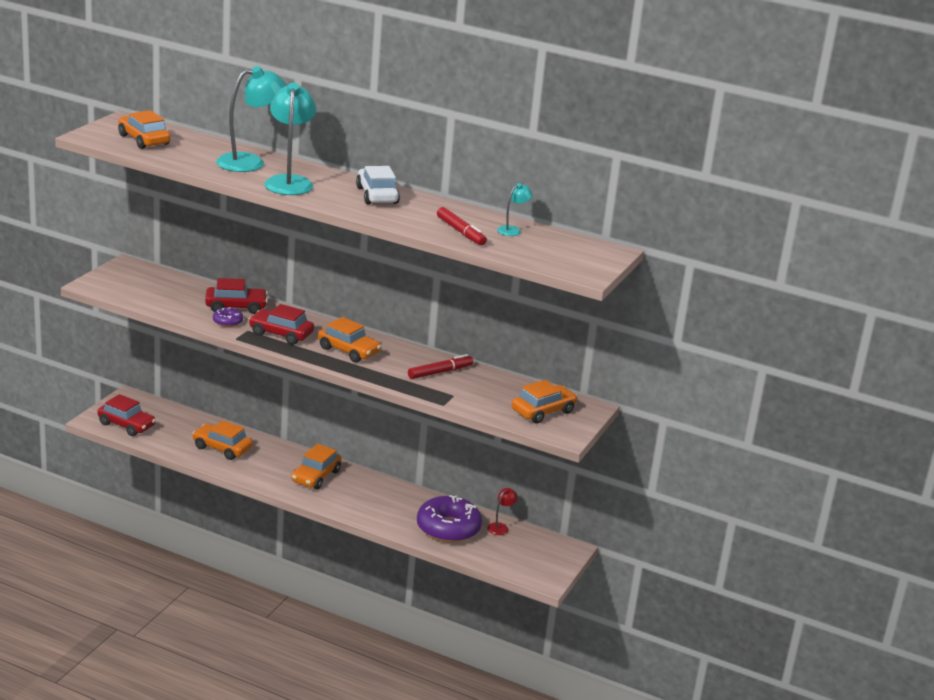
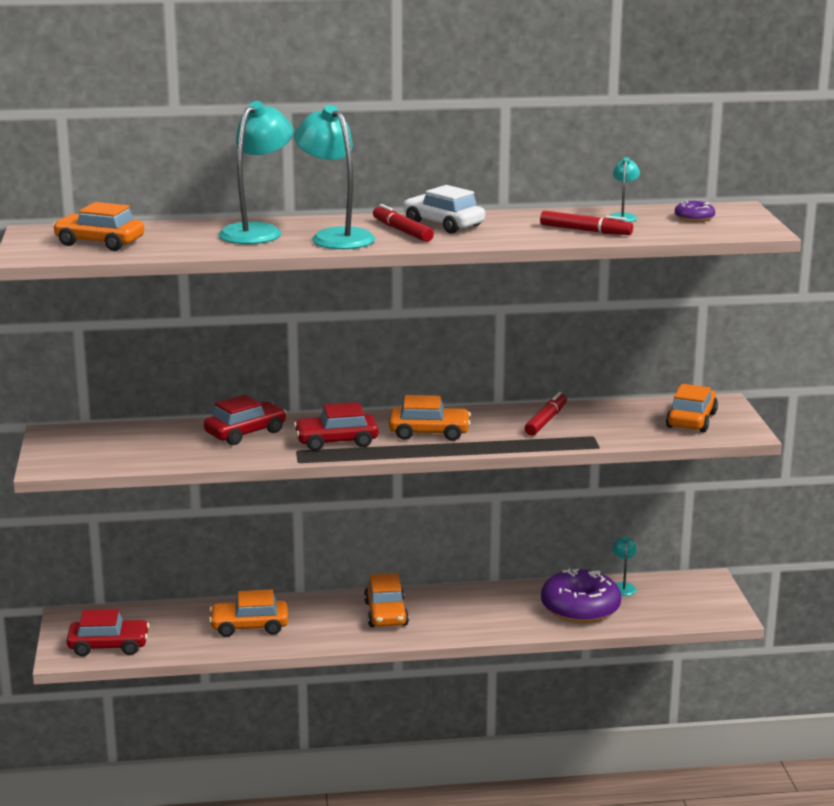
camera: 30 degrees left, 5 degrees down
purple donut [213,307,243,327] -> purple donut moved to [675,201,715,222]
red lamp [487,488,518,535] -> turquoise lamp [613,537,637,596]
none -> red marker [373,204,434,242]

